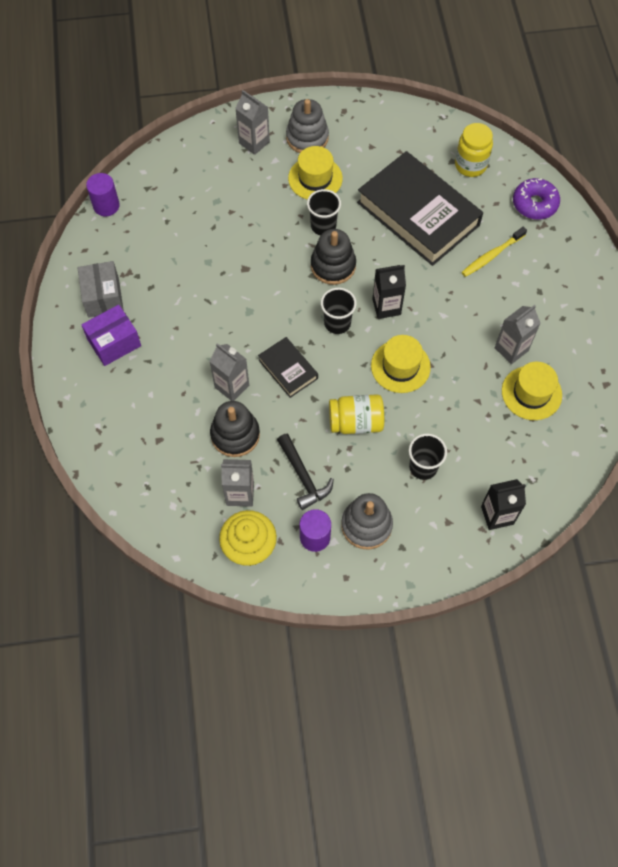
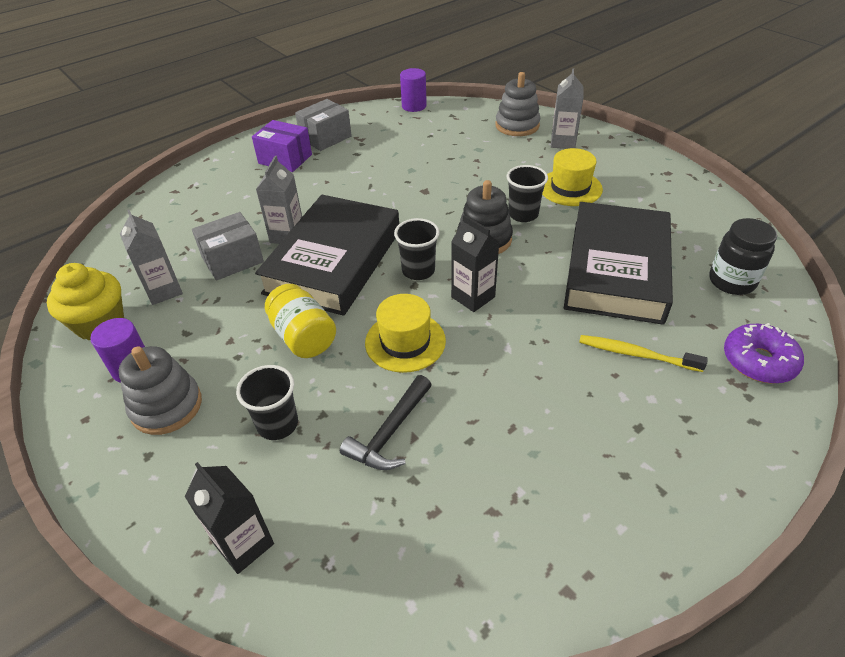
camera: 60 degrees right, 20 degrees down
black stacking toy [210,401,260,457] -> grey box [192,212,264,281]
black book [258,337,318,398] -> black book [255,195,399,316], size x2.13
black hammer [277,434,334,510] -> black hammer moved to [340,375,432,470]
grey stacking toy [286,99,329,153] -> grey stacking toy moved to [496,72,540,136]
yellow jar [455,123,493,177] -> black jar [709,218,777,295]
grey carton [495,305,540,364] -> none
yellow hat [502,362,562,420] -> none

